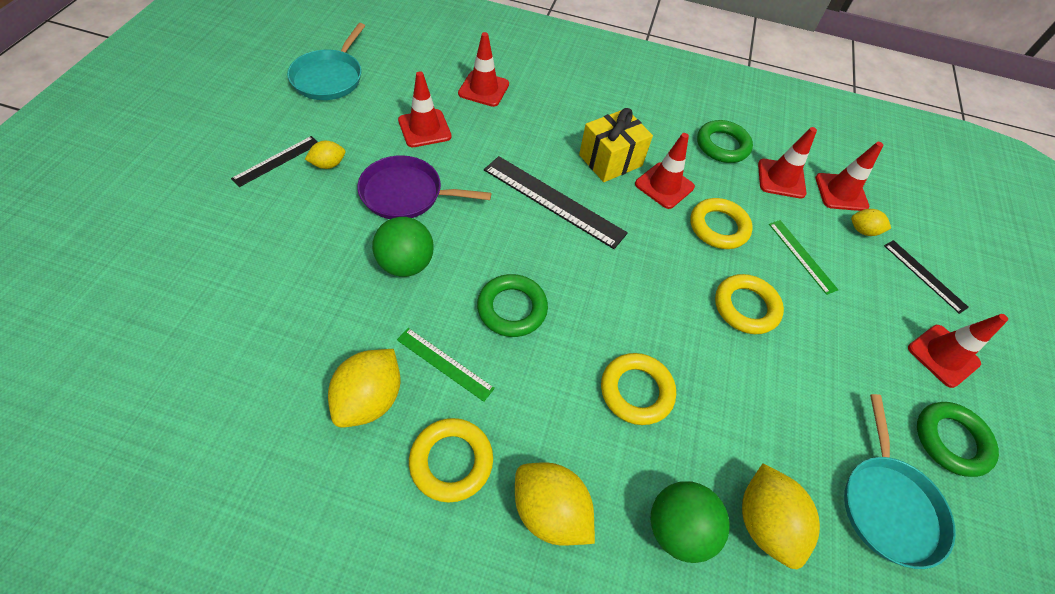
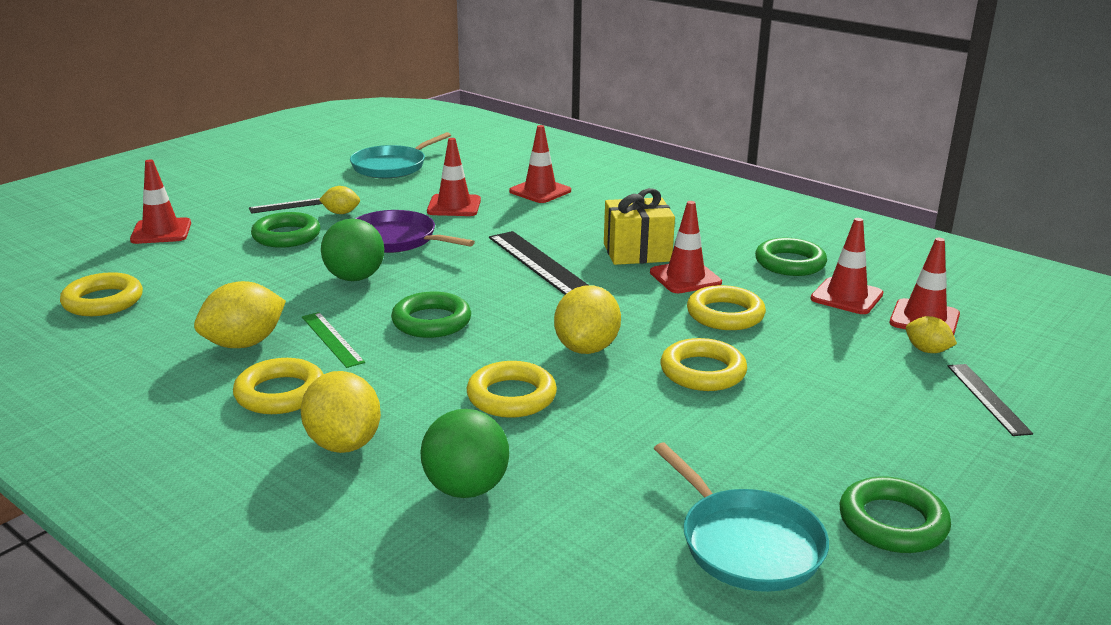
camera: 30 degrees right, 30 degrees down
yellow lemon [742,464,820,570] -> yellow lemon moved to [554,285,621,354]
green ruler [769,220,838,295] -> none
turquoise pan [844,394,956,569] -> turquoise pan turned 60 degrees counterclockwise [654,443,829,592]
red traffic cone [908,314,1008,388] -> red traffic cone moved to [130,159,191,244]
none -> yellow ring [60,272,143,316]
none -> green ring [251,212,321,248]

